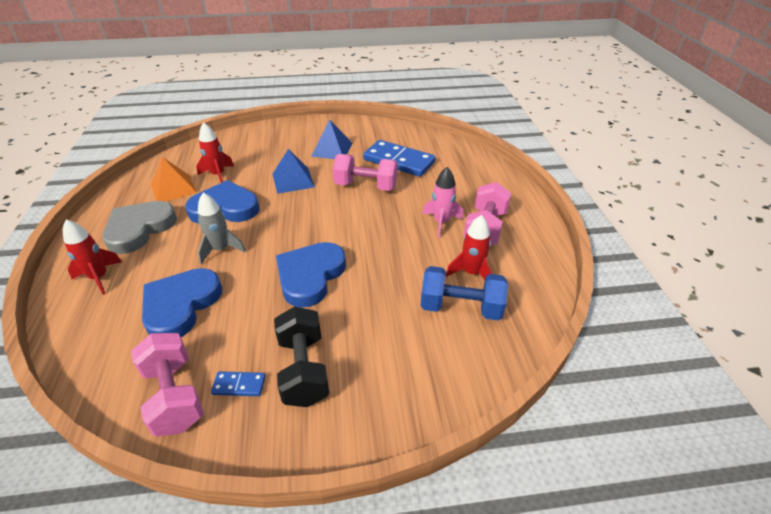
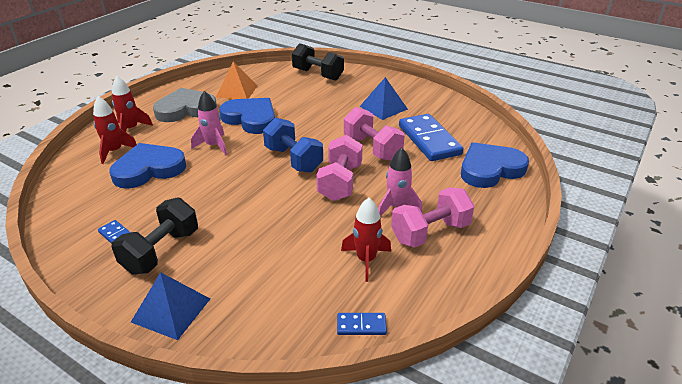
camera: 40 degrees right, 5 degrees down
pink dumbbell [131,333,204,437] -> pink dumbbell moved to [316,135,363,201]
red rocket [196,122,234,183] -> red rocket moved to [93,96,137,164]
grey rocket [198,192,246,264] -> pink rocket [191,91,227,155]
blue pyramid [273,149,315,194] -> blue pyramid moved to [131,272,210,340]
blue heart [276,242,346,308] -> blue heart moved to [461,142,529,188]
blue dumbbell [421,266,508,321] -> blue dumbbell moved to [263,118,323,173]
none -> black dumbbell [292,43,344,81]
none -> blue domino [337,313,387,335]

